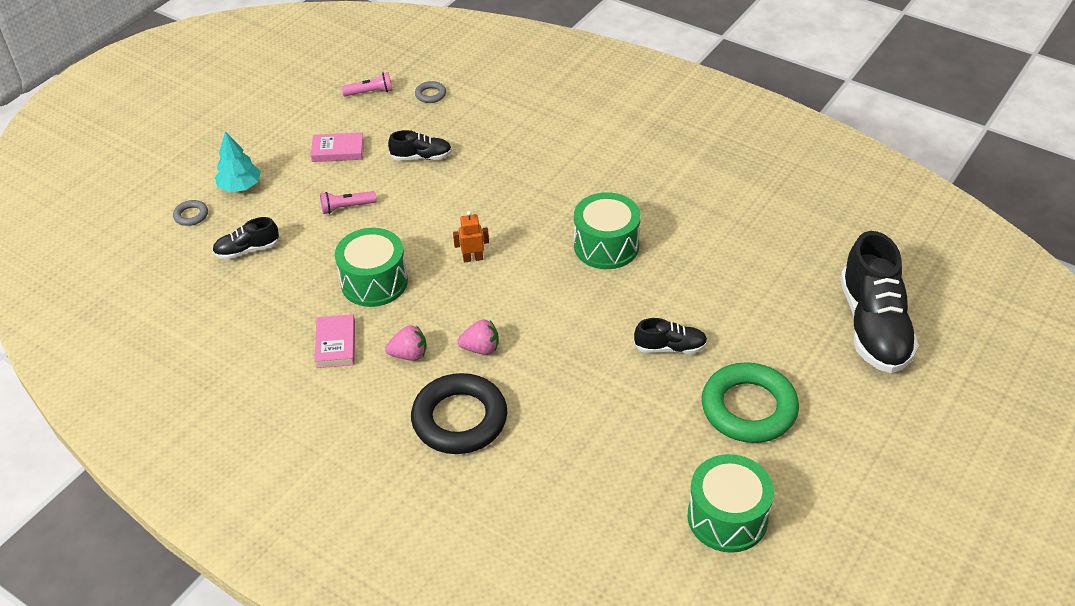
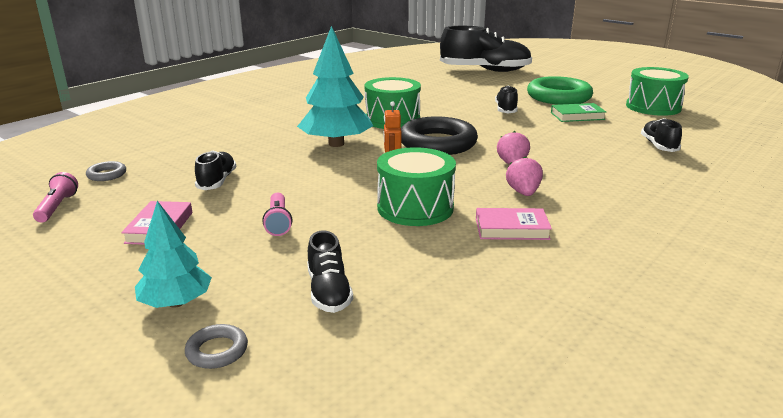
camera: 85 degrees left, 20 degrees down
black ring [411,373,507,454] -> black ring moved to [401,116,478,155]
none -> turquoise tree [297,26,373,147]
none -> green book [551,103,606,122]
none -> black shoe [641,118,682,152]

